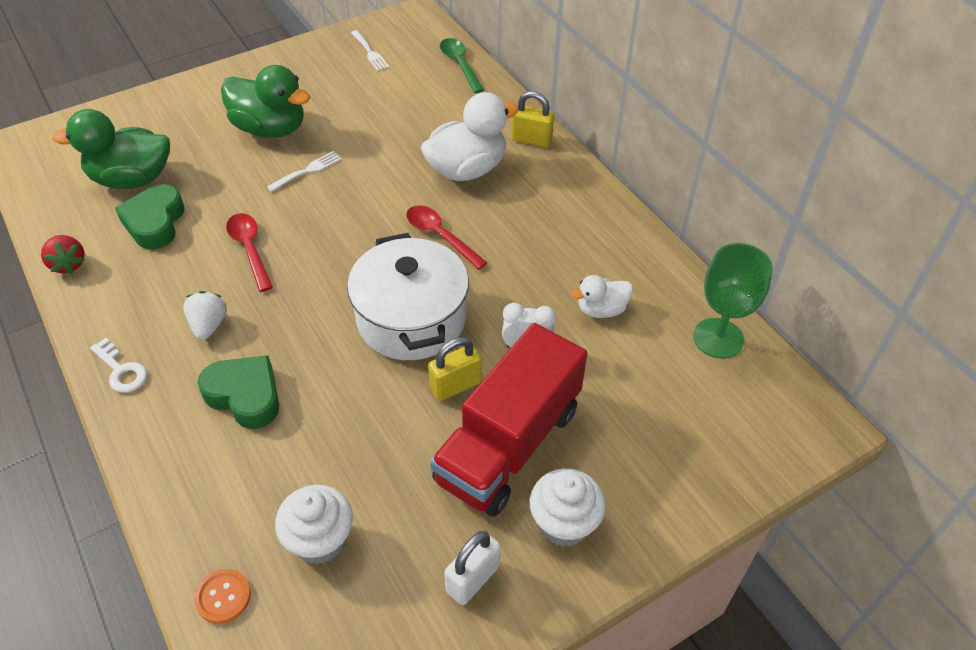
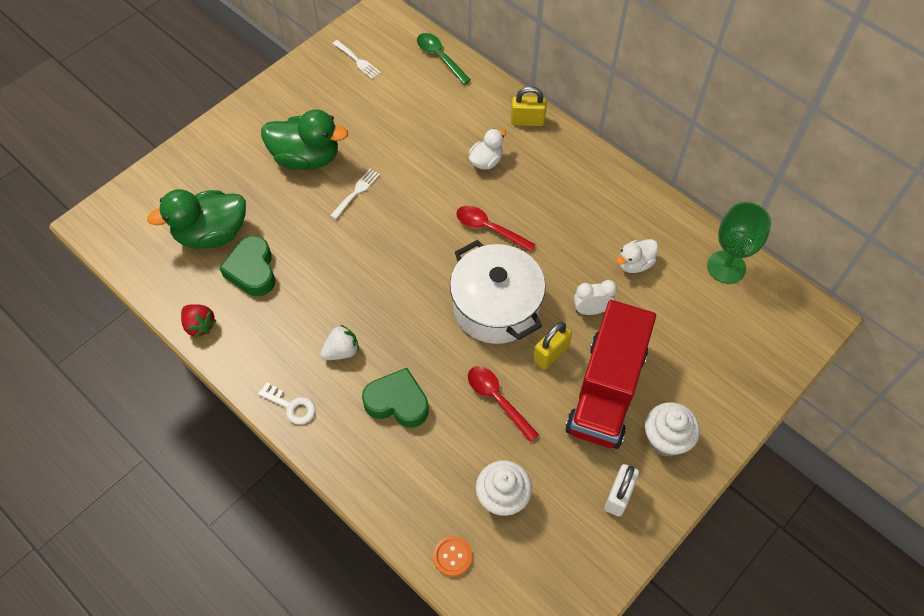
camera: 15 degrees left, 10 degrees up
white strawberry [183,291,227,340] -> white strawberry turned 75 degrees clockwise [320,325,359,360]
red spoon [226,213,273,292] -> red spoon moved to [468,366,539,442]
white duck [421,92,519,181] -> white duck [469,129,506,170], size x0.54

